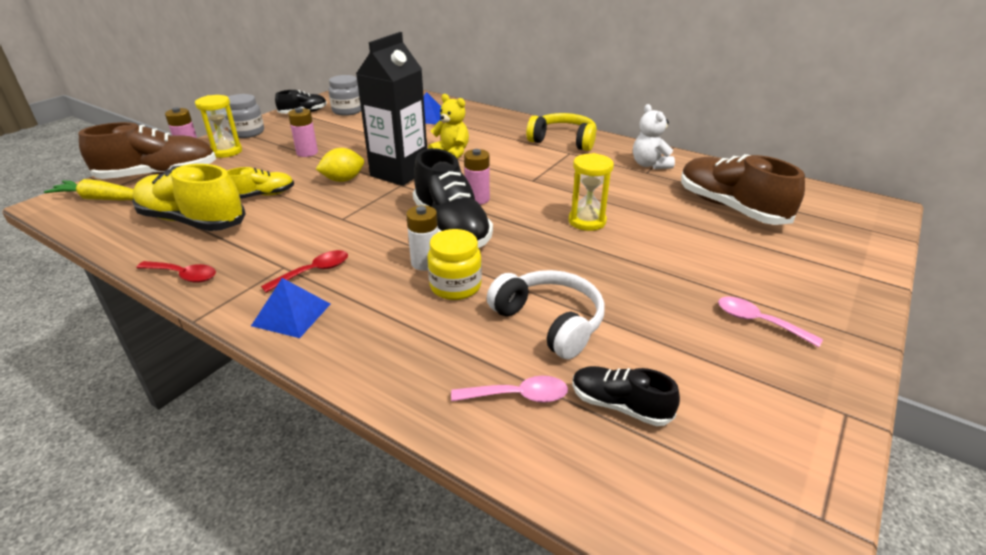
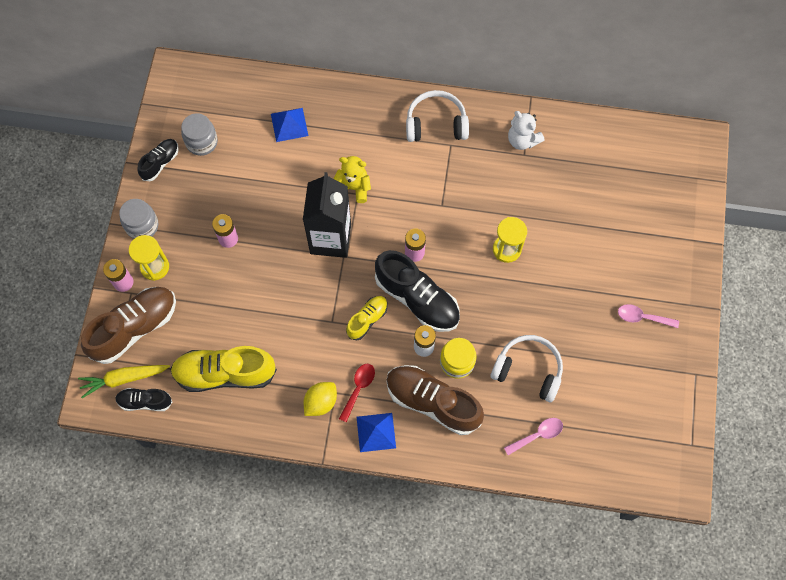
camera: 25 degrees left, 35 degrees up
red spoon [137,261,216,283] -> none
yellow shoe [227,167,294,199] -> yellow shoe moved to [346,296,388,340]
yellow lemon [316,148,364,182] -> yellow lemon moved to [304,382,337,416]
yellow headphones [526,113,597,151] -> white headphones [406,90,469,142]
black shoe [572,366,680,426] -> black shoe moved to [115,388,172,411]
brown shoe [681,154,805,225] -> brown shoe moved to [386,365,484,435]

